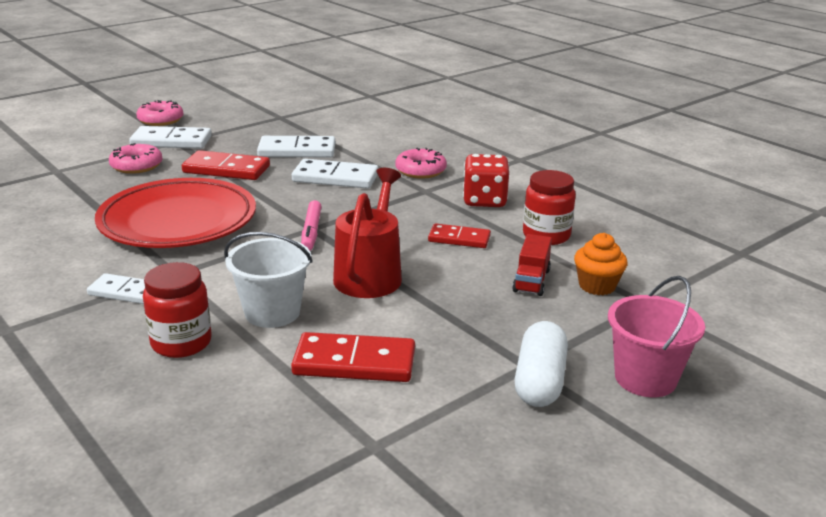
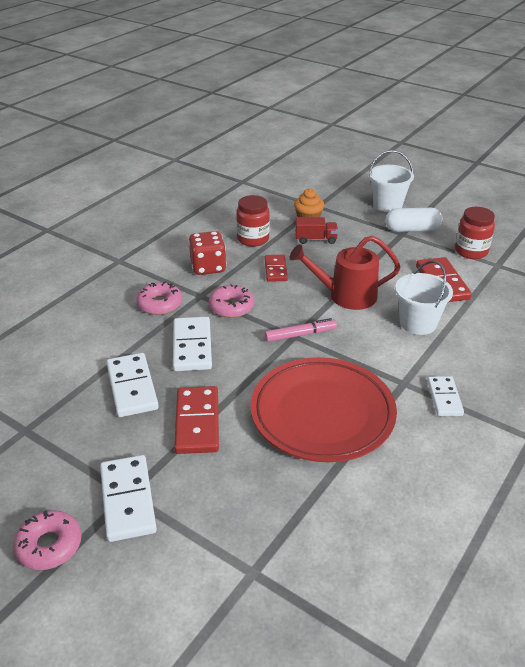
camera: 105 degrees left, 10 degrees up
pink donut [109,143,162,174] -> pink donut moved to [209,284,254,318]
red jar [143,262,212,358] -> red jar moved to [455,207,495,259]
pink bucket [608,276,705,397] -> white bucket [369,150,414,212]

